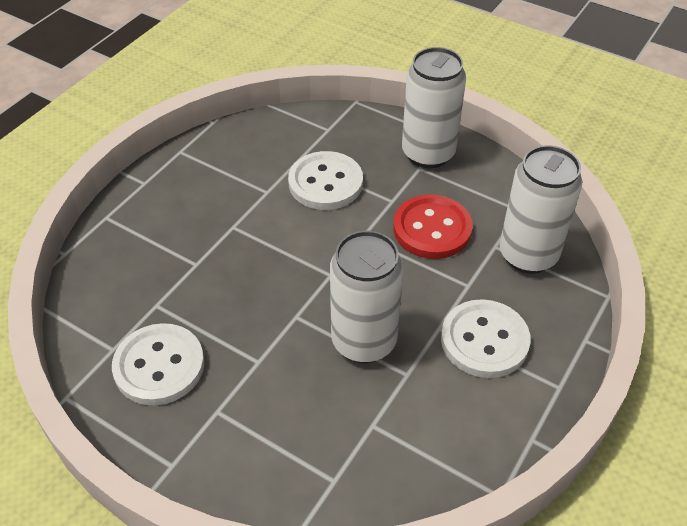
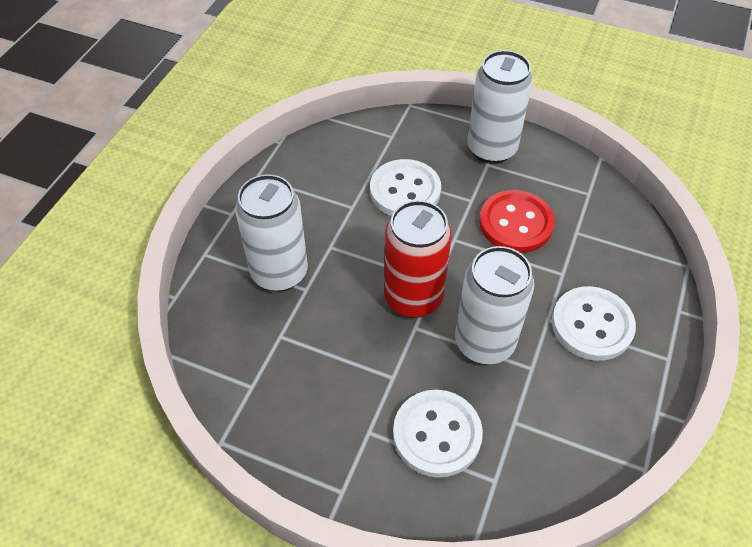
camera: 10 degrees left, 5 degrees up
white button [112,323,204,405] -> white button moved to [393,390,483,478]
white can [499,145,582,274] -> white can moved to [235,174,308,292]
none -> red can [384,200,452,318]

